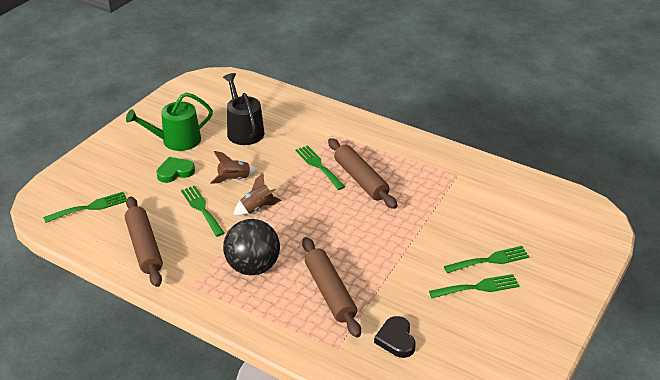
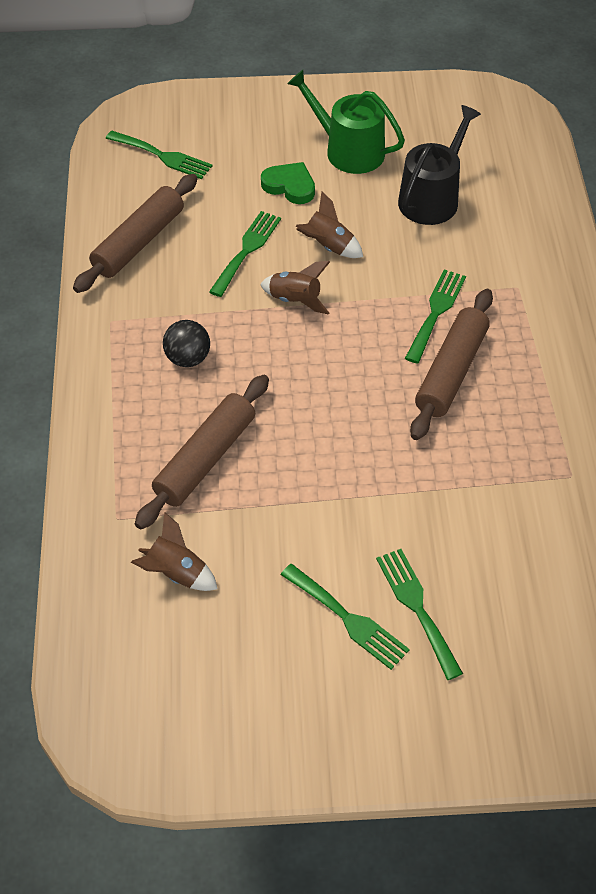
camera: 55 degrees right, 15 degrees up
black ball [223,219,280,275] -> black ball [163,320,210,367], size x0.57
black heart [374,316,416,358] -> brown rocket [131,512,218,591]
green fork [444,246,530,273] -> green fork turned 150 degrees counterclockwise [376,549,463,680]

